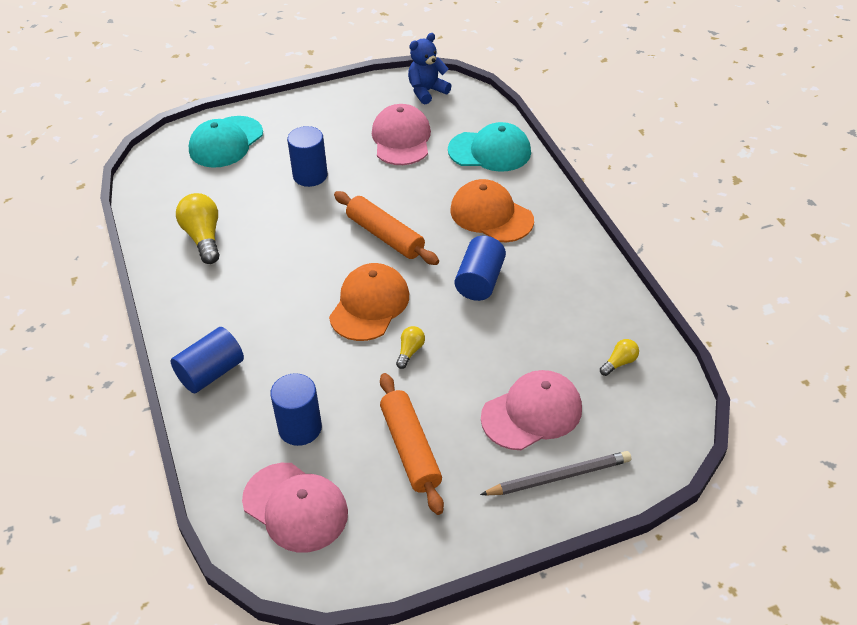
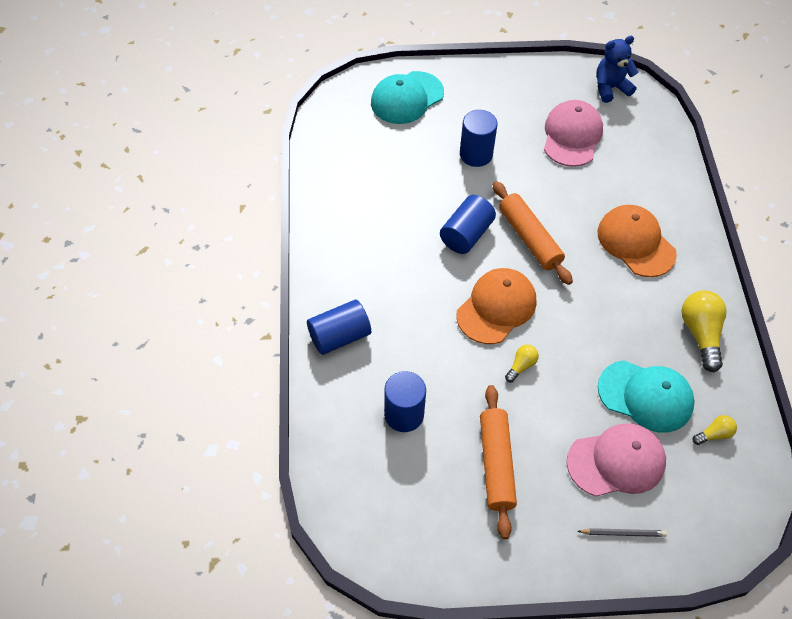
camera: 15 degrees right, 10 degrees up
yellow light bulb [176,193,220,264] -> yellow light bulb moved to [681,290,727,372]
pink cap [242,463,348,553] -> none
turquoise cap [448,122,531,172] -> turquoise cap moved to [598,360,694,433]
blue cylinder [455,236,506,301] -> blue cylinder moved to [440,195,496,254]
grey pencil [480,451,631,495] -> grey pencil [577,528,667,537], size x0.60

